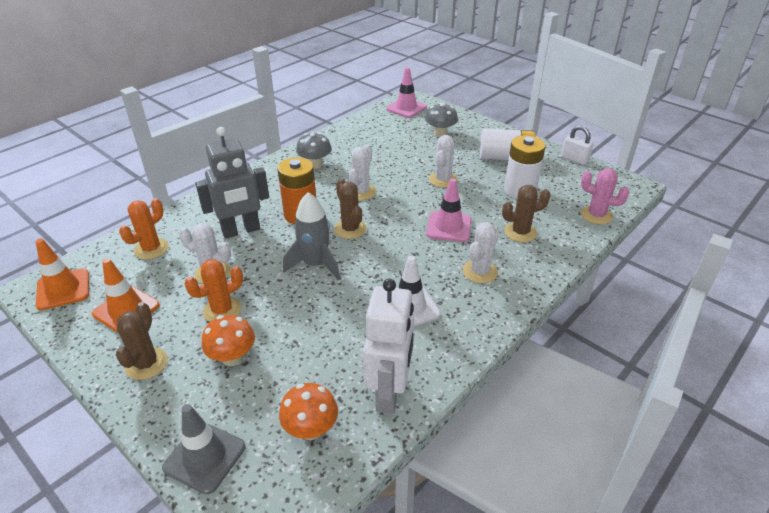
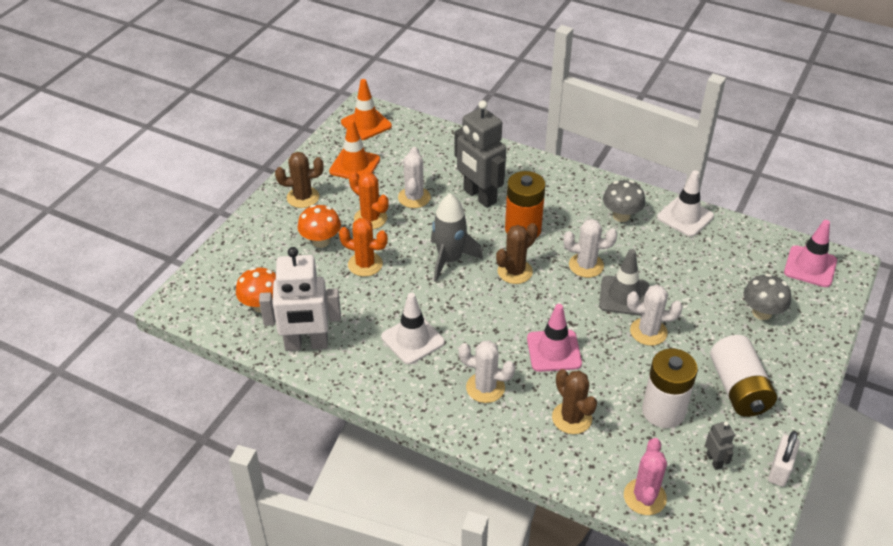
camera: 75 degrees right, 5 degrees up
orange cactus [119,198,169,260] -> orange cactus moved to [339,218,388,277]
grey traffic cone [162,404,245,494] -> grey traffic cone moved to [599,249,649,316]
none -> white traffic cone [657,170,714,237]
none -> grey robot [705,421,735,470]

